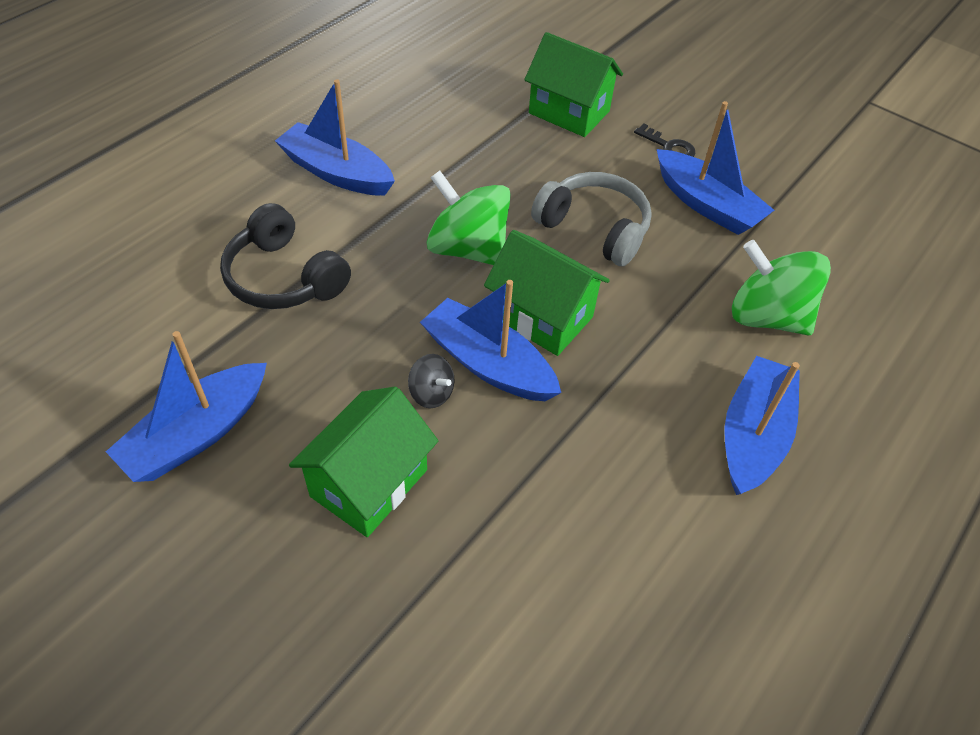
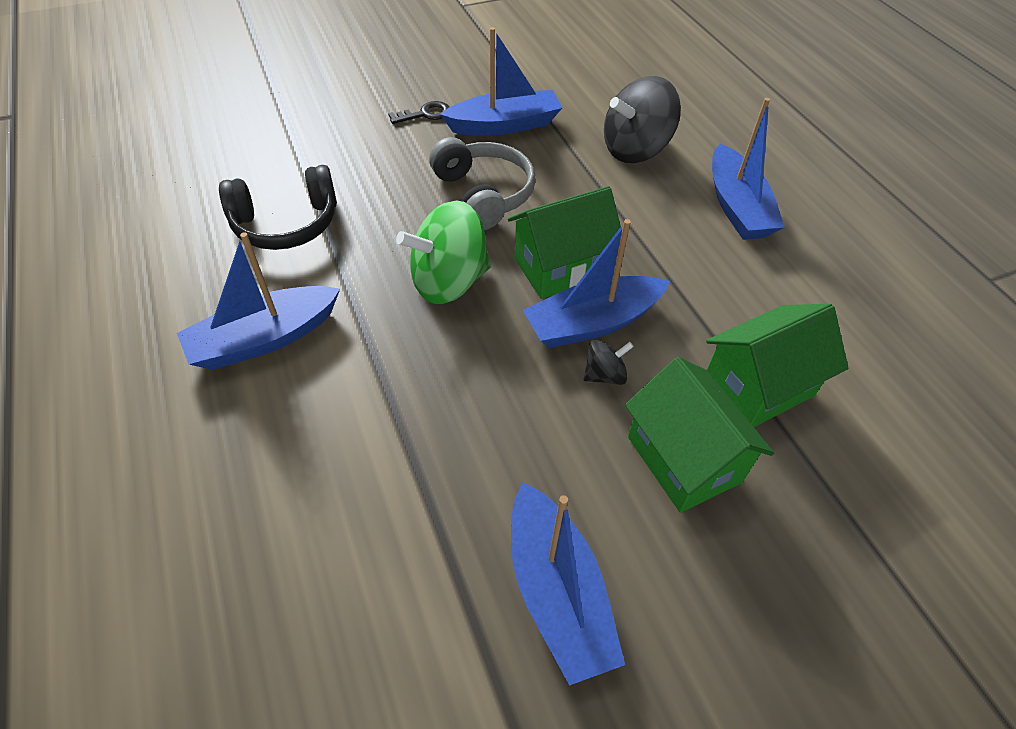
camera: 60 degrees left, 0 degrees up
black headphones [220,203,351,309] -> black headphones moved to [219,165,337,250]
green house [524,32,623,137] -> green house moved to [706,304,848,427]
grey headphones [531,172,652,266] -> grey headphones turned 90 degrees clockwise [429,137,536,230]
blue boat [725,356,800,495] -> blue boat turned 150 degrees counterclockwise [712,98,785,240]
green spinning top [732,240,831,336] -> black spinning top [604,76,681,163]

